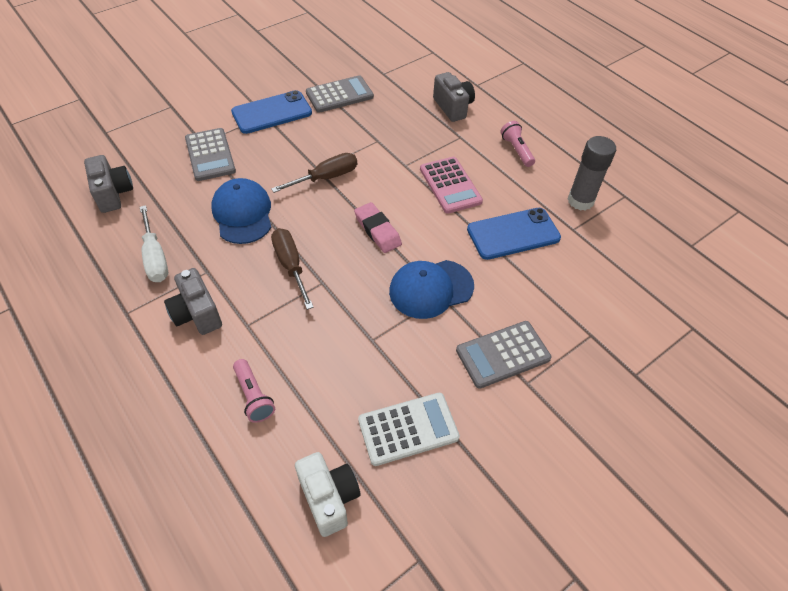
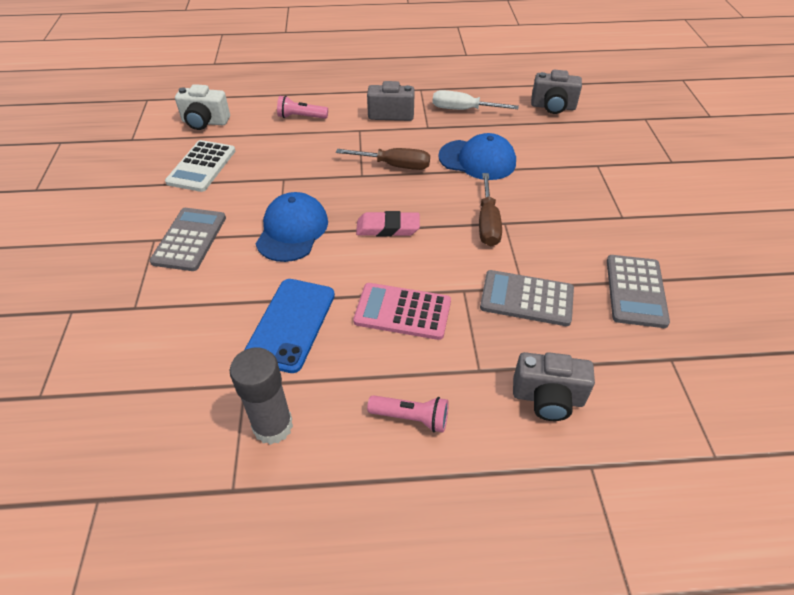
camera: 125 degrees right, 5 degrees down
grey calculator [185,128,236,181] -> grey calculator moved to [480,270,574,326]
blue phone [231,90,312,134] -> none

